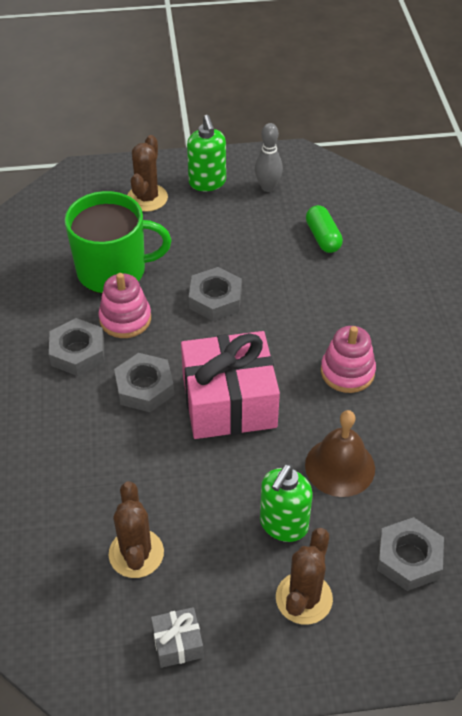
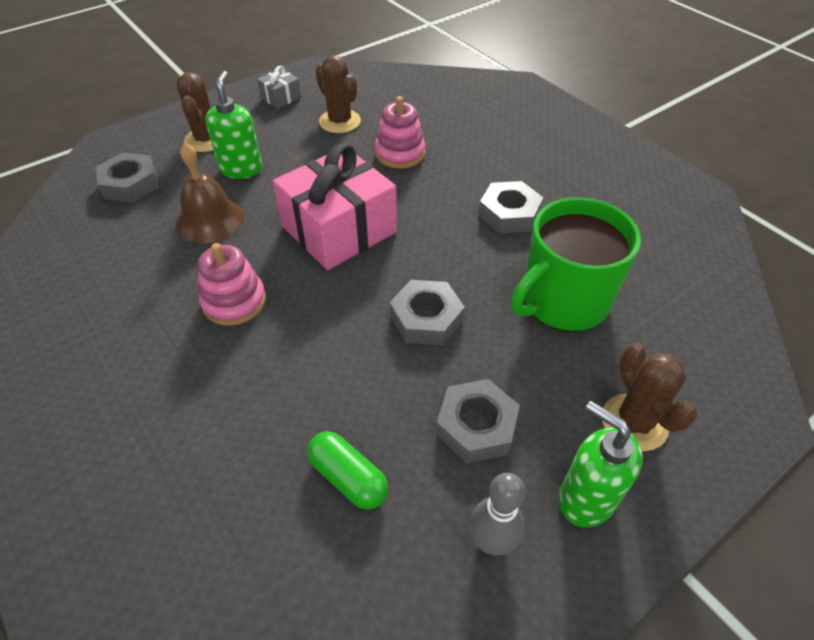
camera: 150 degrees right, 0 degrees up
pink stacking toy [98,273,151,338] -> pink stacking toy moved to [375,96,425,169]
grey nut [114,353,174,412] -> grey nut moved to [436,379,520,463]

